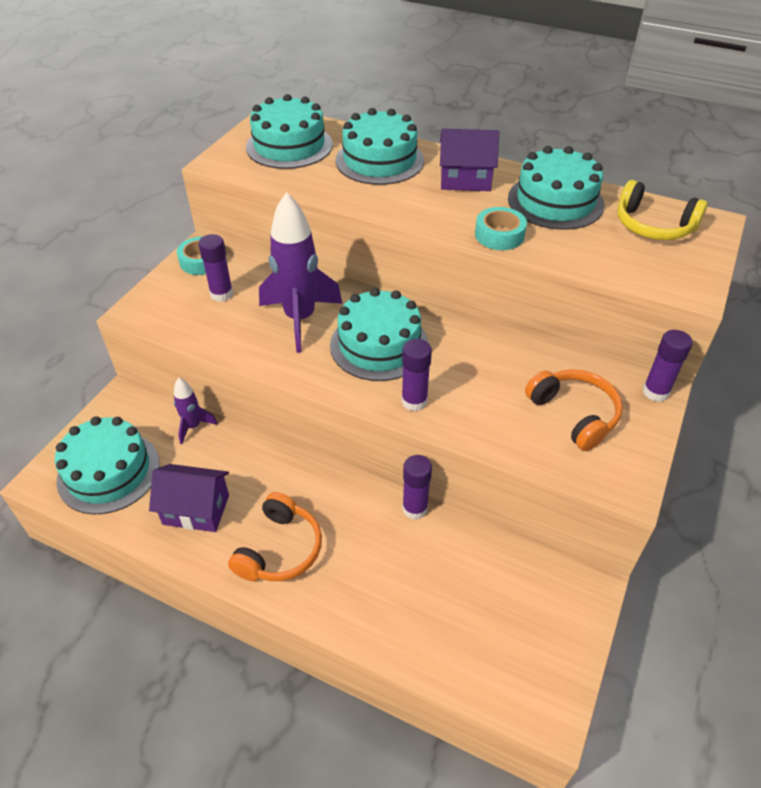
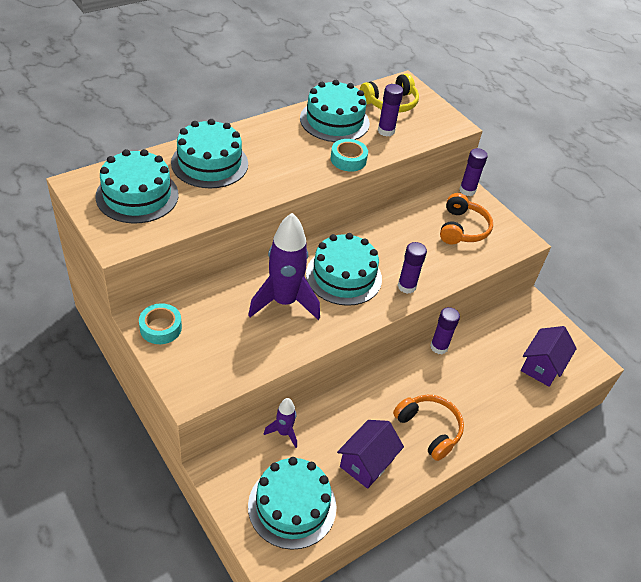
camera: 65 degrees left, 0 degrees up
purple glue stick [198,234,233,302] -> purple glue stick moved to [378,84,403,136]
purple house [440,129,499,191] -> purple house moved to [521,326,577,387]
orange headphones [525,369,623,451] -> orange headphones turned 105 degrees clockwise [440,193,493,244]

